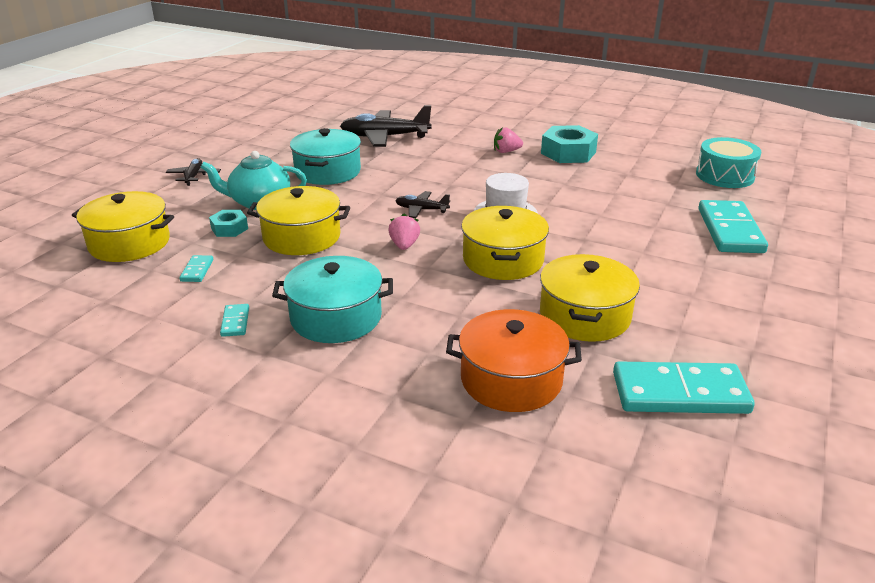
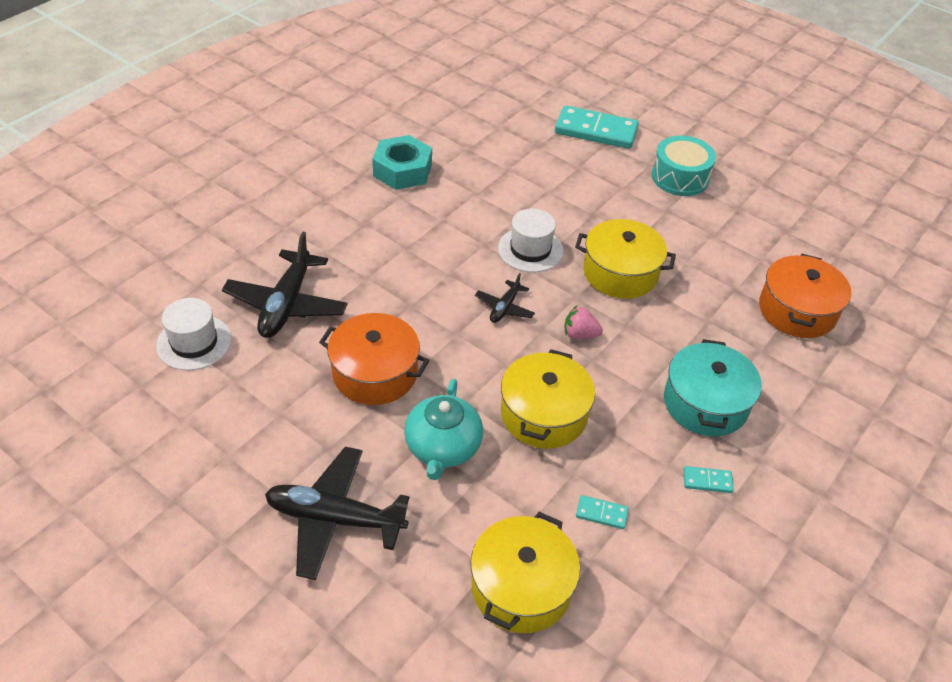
camera: 80 degrees left, 15 degrees up
black plane [166,158,221,186] -> black plane [265,447,409,580], size x1.96
turquoise nut [209,210,248,237] -> none
turquoise pot [290,128,361,185] -> orange pot [319,313,429,405]
pink strawberry [494,127,523,153] -> none
yellow pot [540,254,640,342] -> none
turquoise domino [613,362,755,414] -> none
turquoise drum [696,137,762,188] -> turquoise drum moved to [652,135,716,196]
none -> white hat [156,298,232,371]

